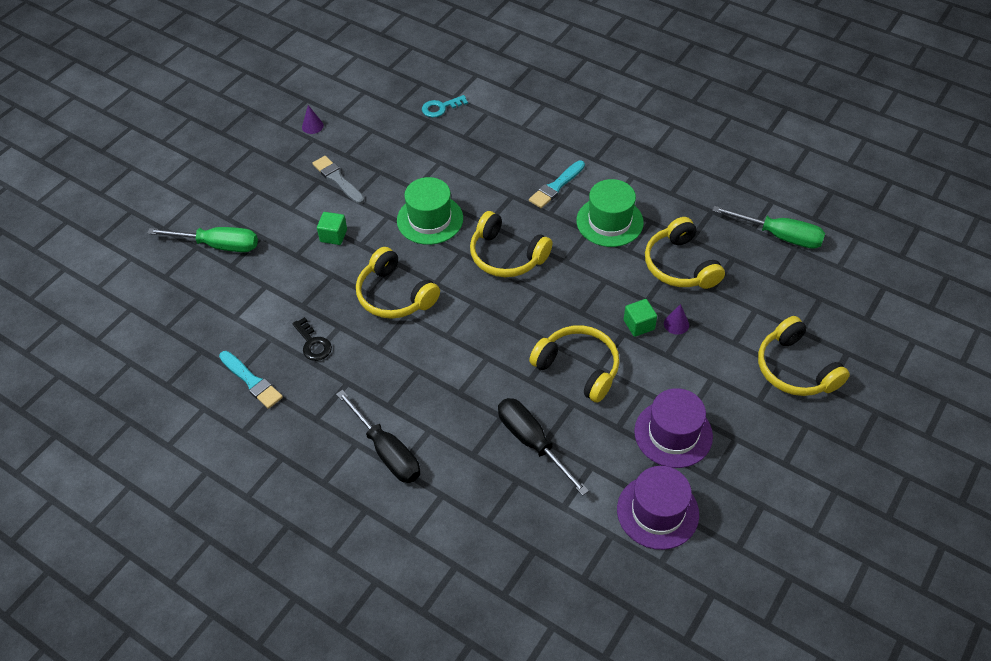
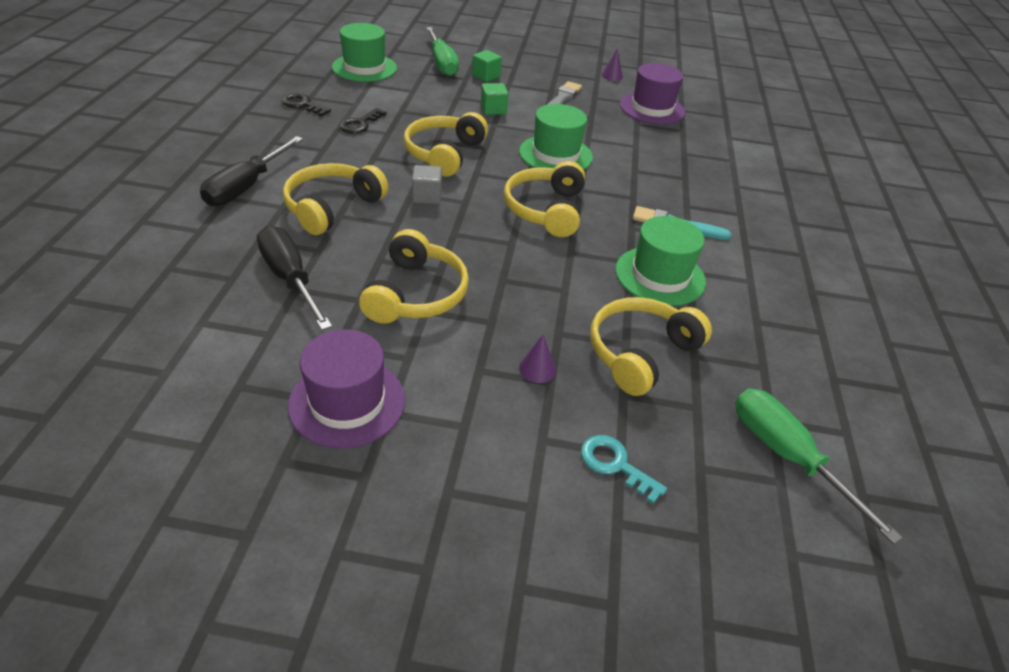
camera: 60 degrees right, 10 degrees down
turquoise brush [219,351,283,409] -> black key [282,93,331,116]
turquoise key [422,95,468,118] -> turquoise key moved to [581,435,667,504]
black screwdriver [498,398,589,496] -> black screwdriver turned 60 degrees counterclockwise [257,225,332,330]
purple hat [617,466,699,550] -> purple hat moved to [620,63,685,124]
green cube [624,299,657,337] -> green cube moved to [472,50,502,82]
green screwdriver [712,206,825,249] -> green screwdriver turned 150 degrees clockwise [735,388,903,544]
yellow headphones [758,316,850,396] -> yellow headphones moved to [283,163,388,235]
none -> green hat [332,23,397,82]
none -> grey cube [412,165,442,204]

